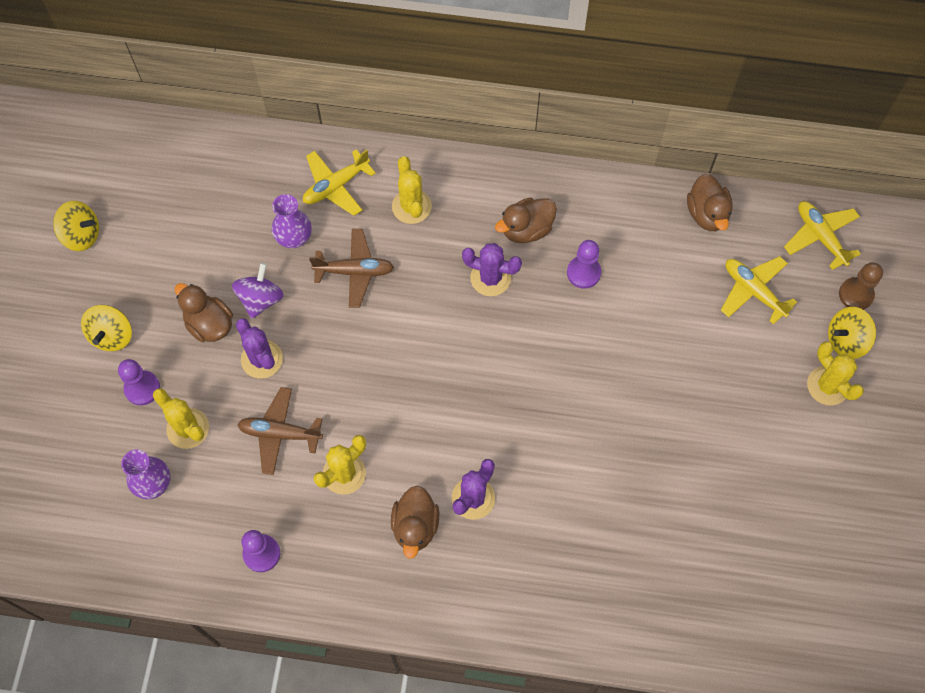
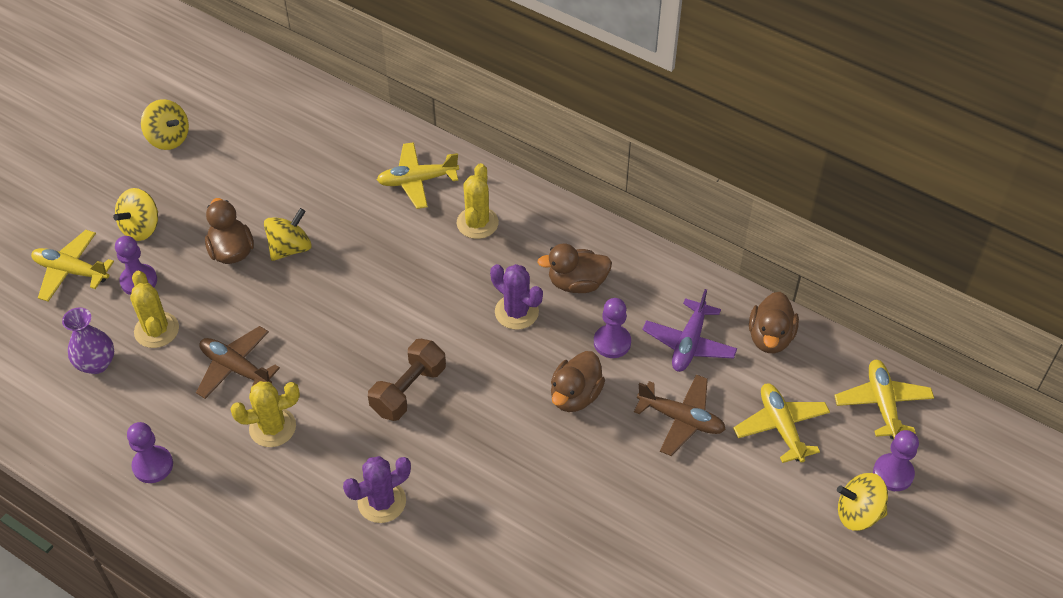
camera: 25 degrees right, 15 degrees down
purple spinning top [232,263,283,319] -> yellow spinning top [264,208,312,261]
purple cactus [236,318,283,379] -> none
purple vase [272,194,312,248] -> none
brown plane [309,229,394,308] -> brown plane moved to [634,374,726,456]
brown duck [391,486,439,559] -> brown duck moved to [551,351,605,412]
yellow cactus [807,342,864,405] -> none
brown pawn [839,262,883,310] -> purple pawn [873,430,919,491]
none -> yellow plane [31,230,114,302]
none -> brown dumbbell [368,339,446,421]
none -> purple plane [642,289,737,372]

